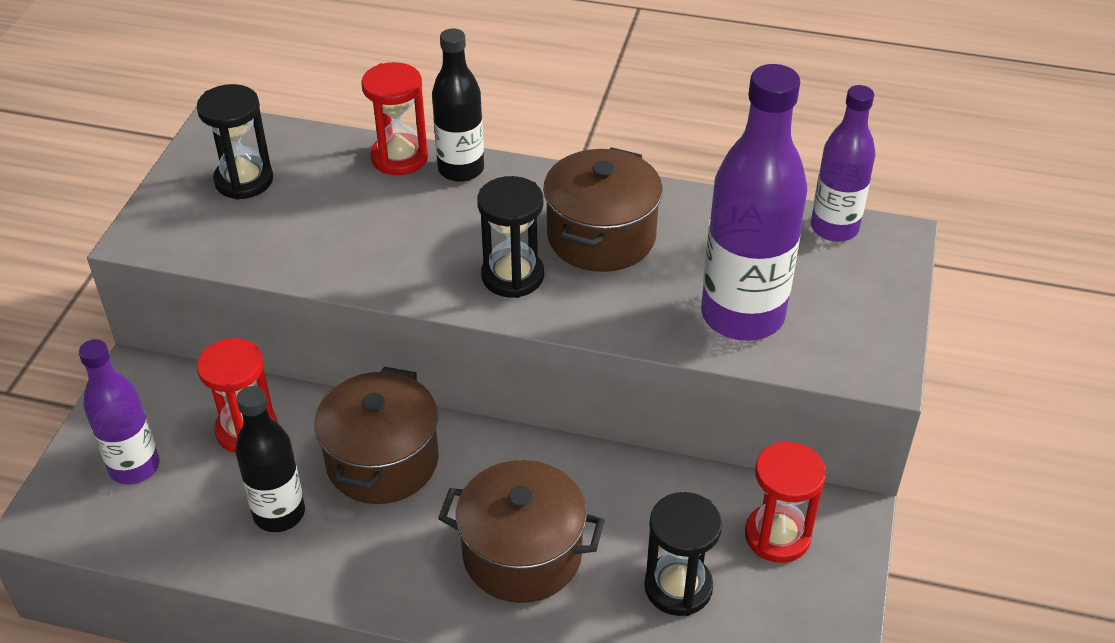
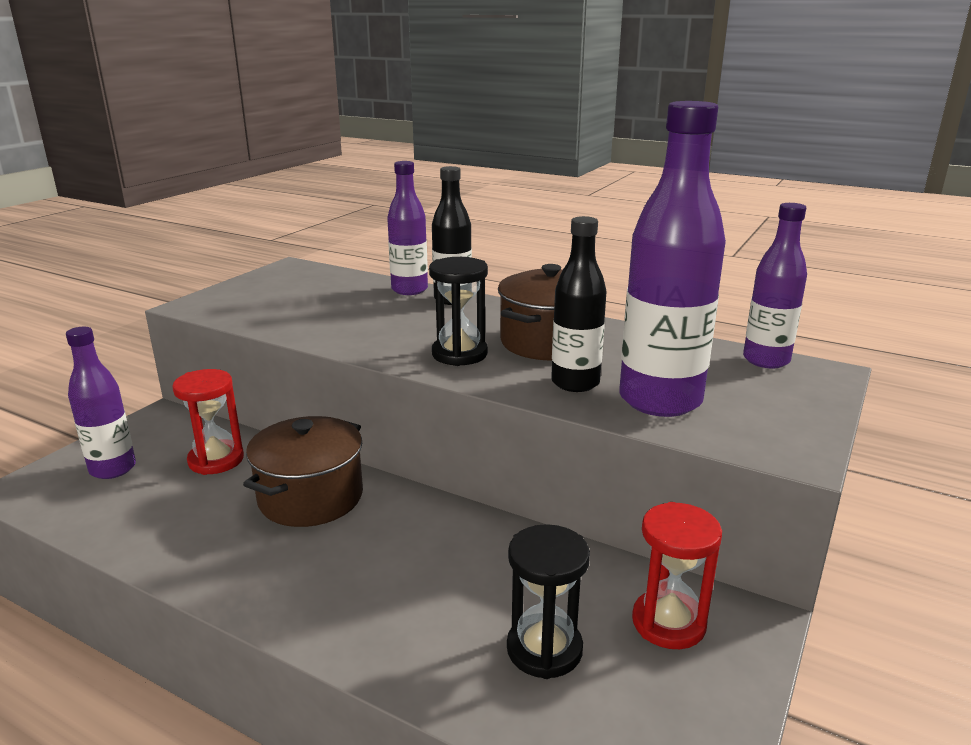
camera: 15 degrees right, 20 degrees down
black hourglass [197,84,273,200] -> none
black bottle [235,386,305,532] -> black bottle moved to [551,216,607,392]
red hourglass [362,62,428,175] -> purple bottle [387,161,428,295]
brown pot [438,460,605,603] -> none

